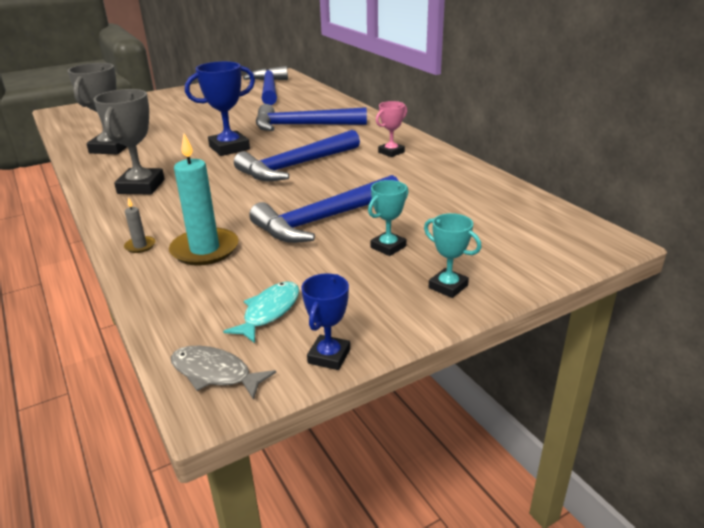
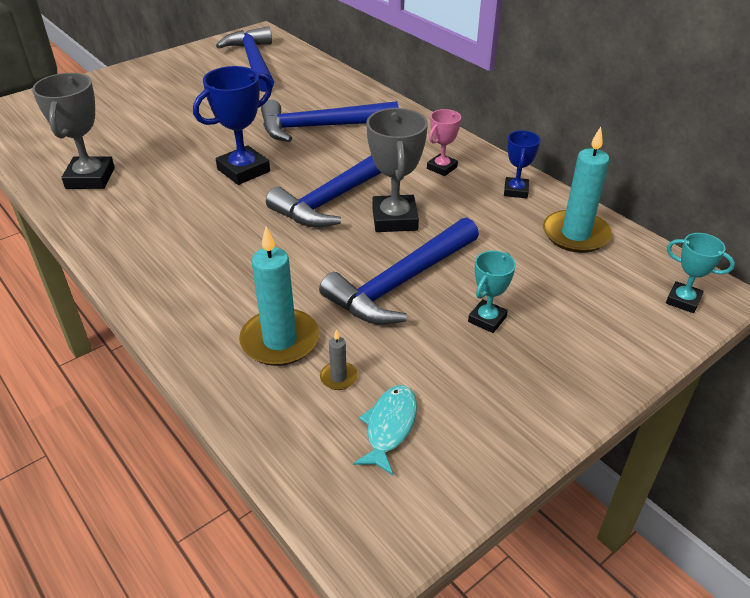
camera: 10 degrees left, 10 degrees up
grey trophy [93,89,165,194] -> grey trophy moved to [366,108,428,232]
grey candle [124,197,155,253] -> grey candle moved to [320,329,358,390]
grey fish [171,346,276,400] -> none
blue trophy [301,273,350,370] -> blue trophy moved to [504,130,540,198]
turquoise trophy [424,213,481,298] -> turquoise trophy moved to [666,233,735,313]
none -> turquoise candle [543,127,612,253]

